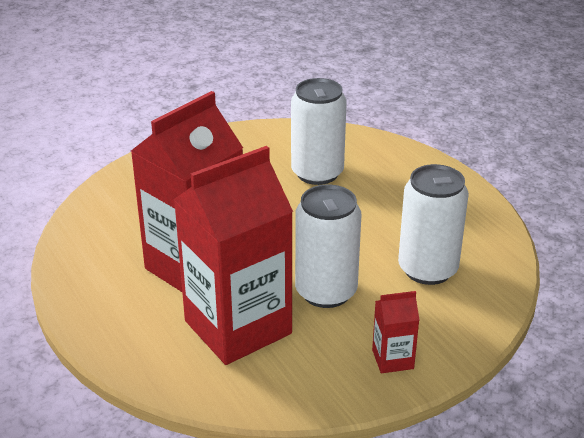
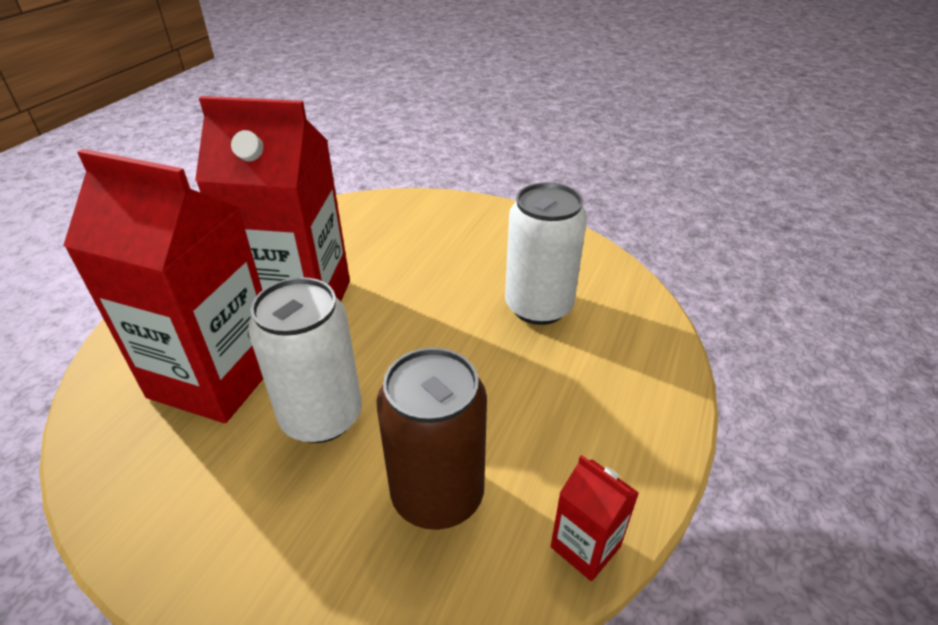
camera: 55 degrees right, 5 degrees up
red carton [372,291,419,373] -> red carton moved to [551,455,639,581]
white can [398,164,469,285] -> brown can [377,348,487,530]

